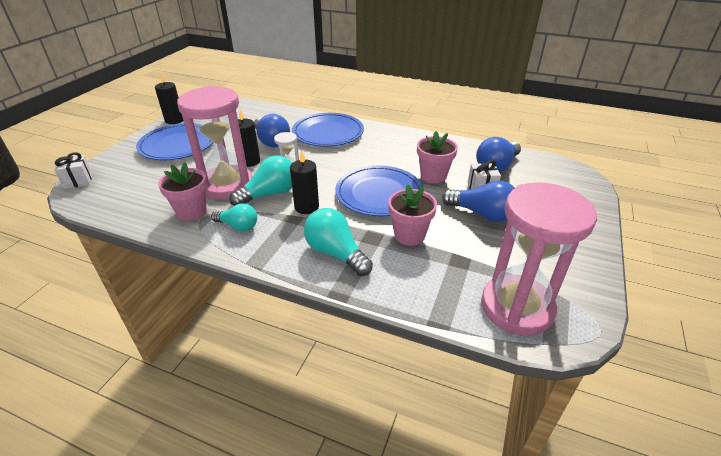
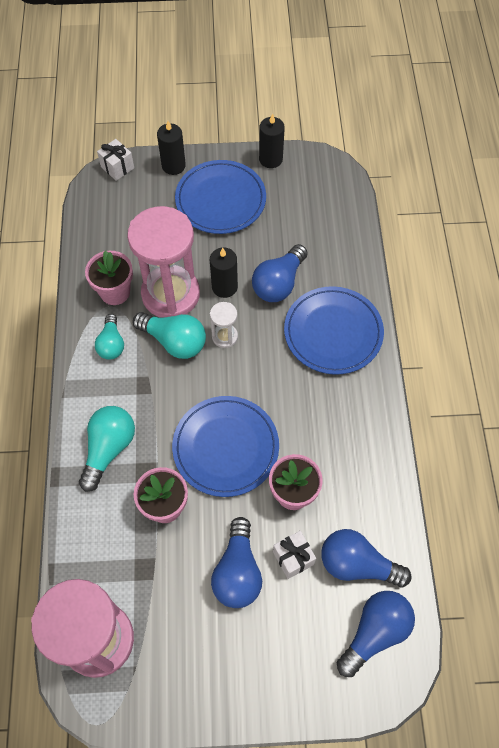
camera: 65 degrees right, 25 degrees up
black candle [290,150,319,214] -> black candle moved to [157,121,186,175]
none -> blue light bulb [337,591,415,677]

